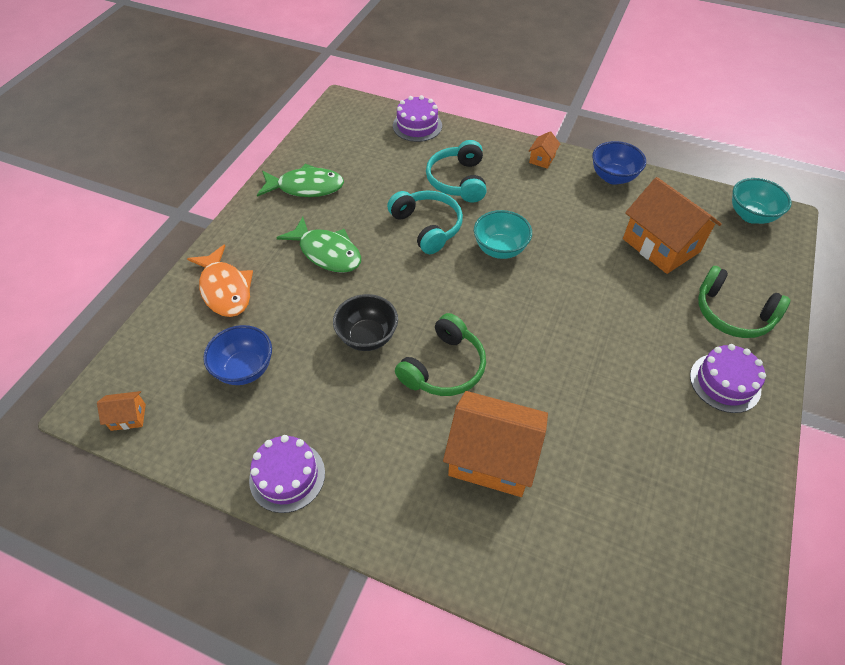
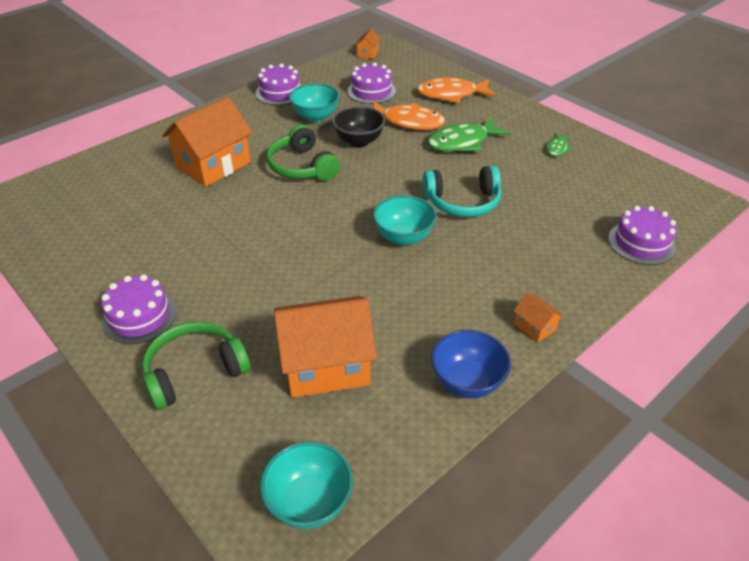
camera: 115 degrees right, 10 degrees down
blue bowl [203,325,272,385] -> purple cake [347,62,396,104]
green fish [257,164,344,197] -> green fish [546,133,572,156], size x0.49
turquoise headphones [426,140,487,203] -> none
none -> turquoise bowl [289,83,340,122]
none -> orange fish [373,101,445,130]

